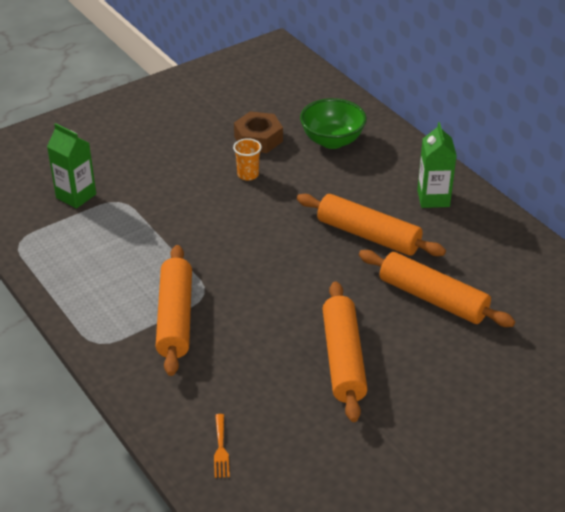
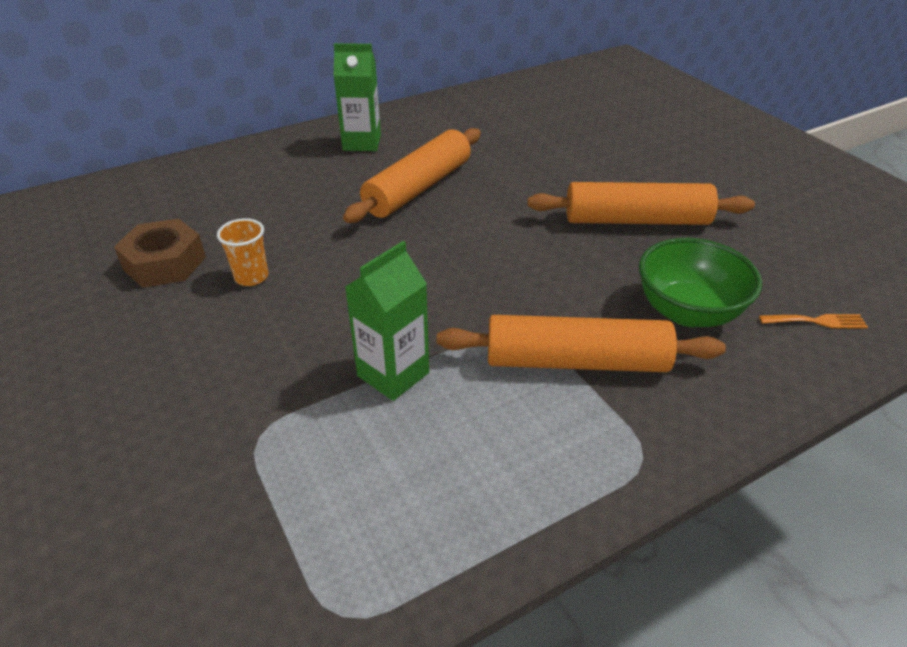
camera: 85 degrees left, 0 degrees up
green carton [47,123,96,209] -> green carton moved to [345,241,429,401]
green bowl [300,98,366,149] -> green bowl moved to [639,238,762,327]
orange rolling pin [359,250,515,327] -> none

